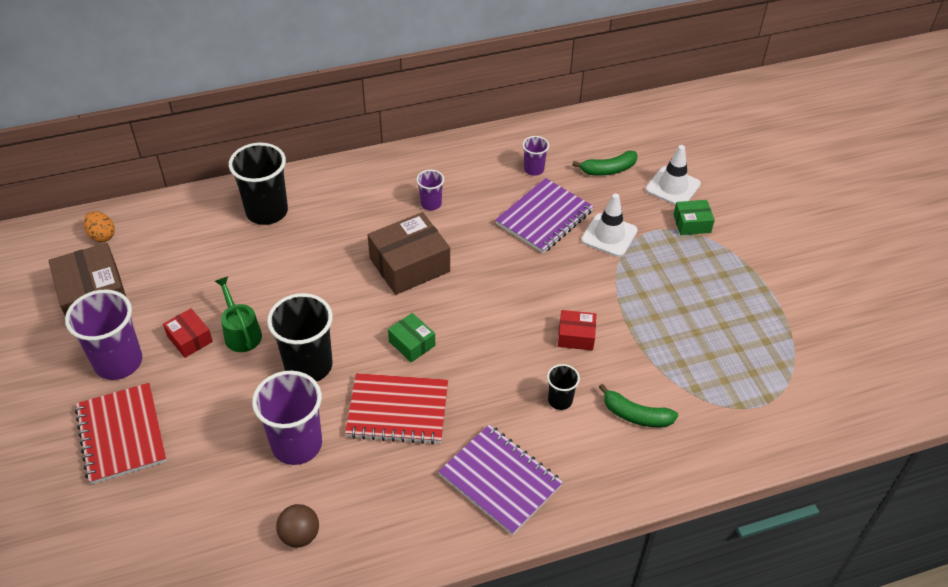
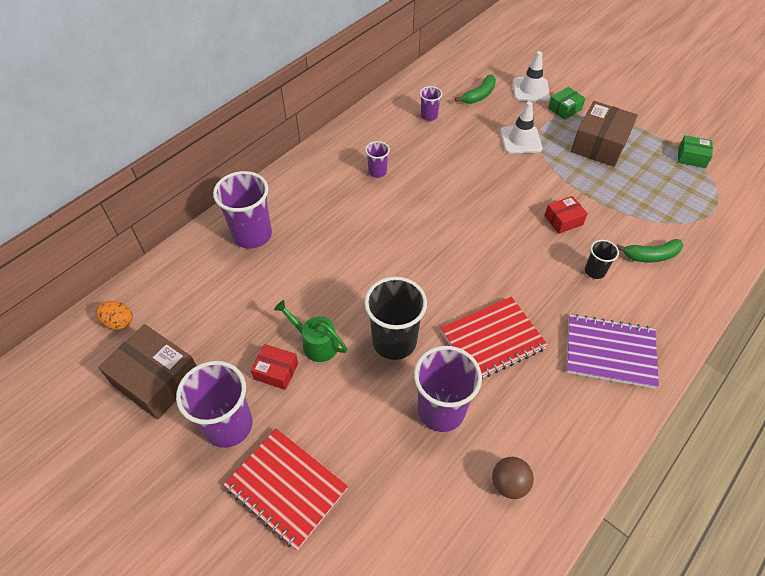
camera: 30 degrees left, 5 degrees up
black cup [229,143,288,225] -> purple cup [213,171,272,249]
brown box [368,212,450,295] -> brown box moved to [571,101,638,167]
green box [388,313,435,362] -> green box moved to [678,135,713,168]
purple notebook [495,178,594,253] -> none

